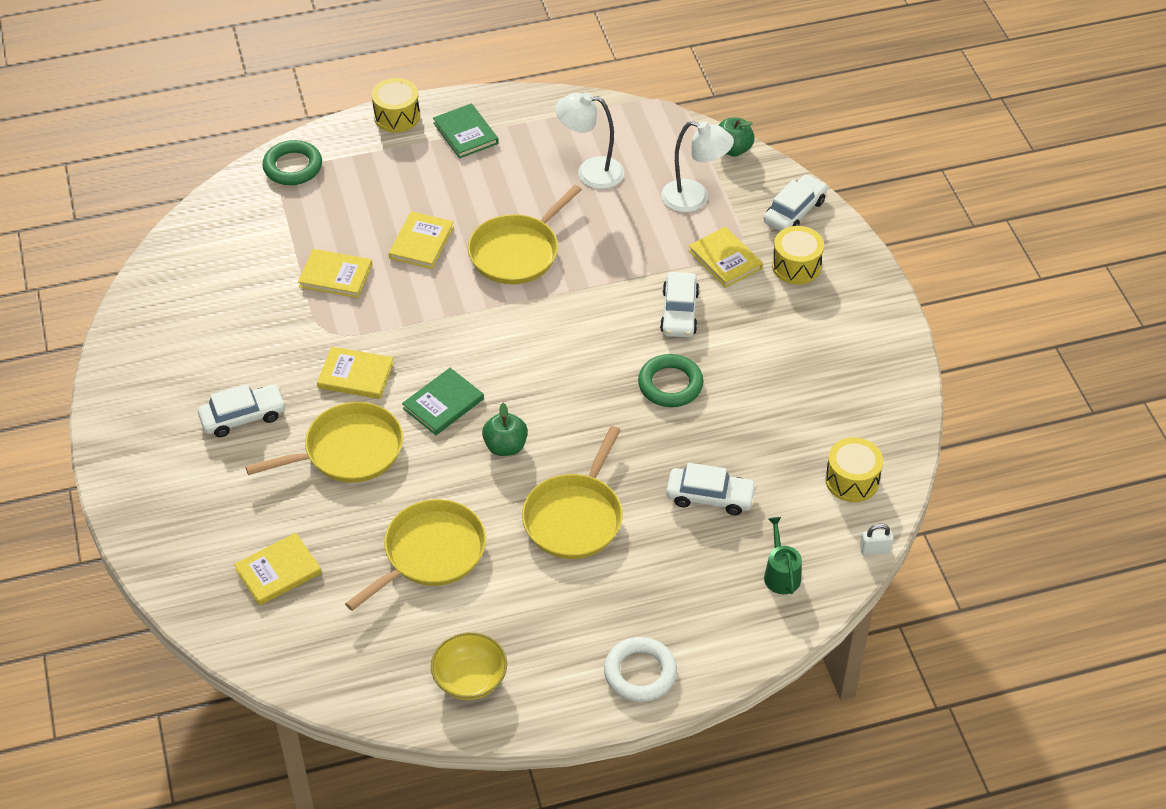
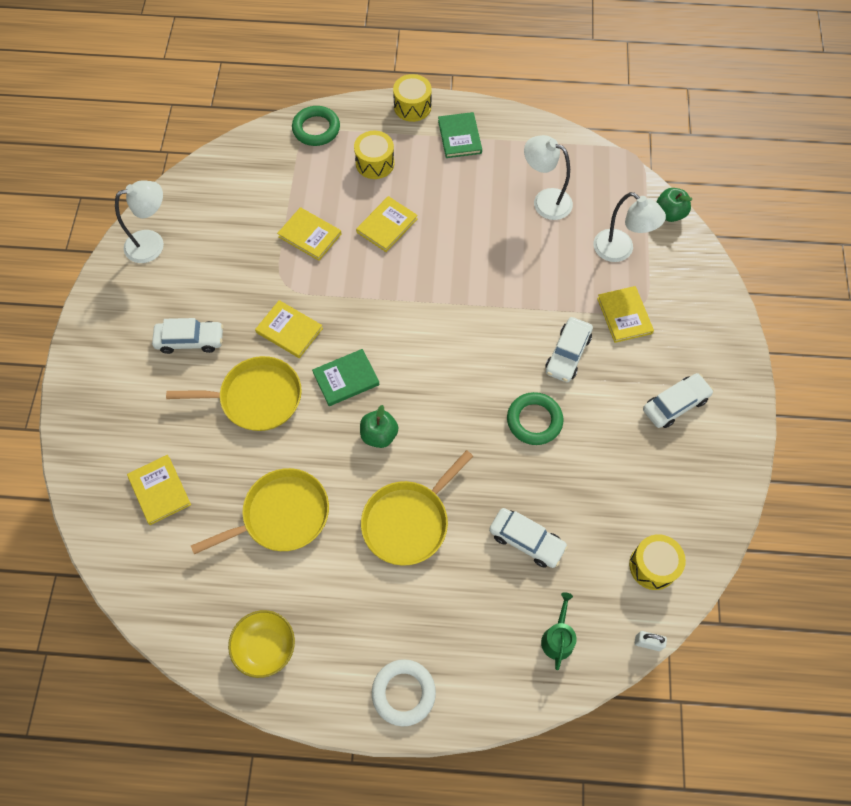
camera: 20 degrees right, 15 degrees up
yellow book [234,533,322,606] -> yellow book turned 75 degrees clockwise [127,455,191,525]
yellow pan [468,185,582,284] -> none
white car [764,174,827,231] -> white car moved to [643,373,714,428]
yellow drum [772,226,824,285] -> yellow drum moved to [354,131,395,179]
none -> white lamp [115,180,164,263]

